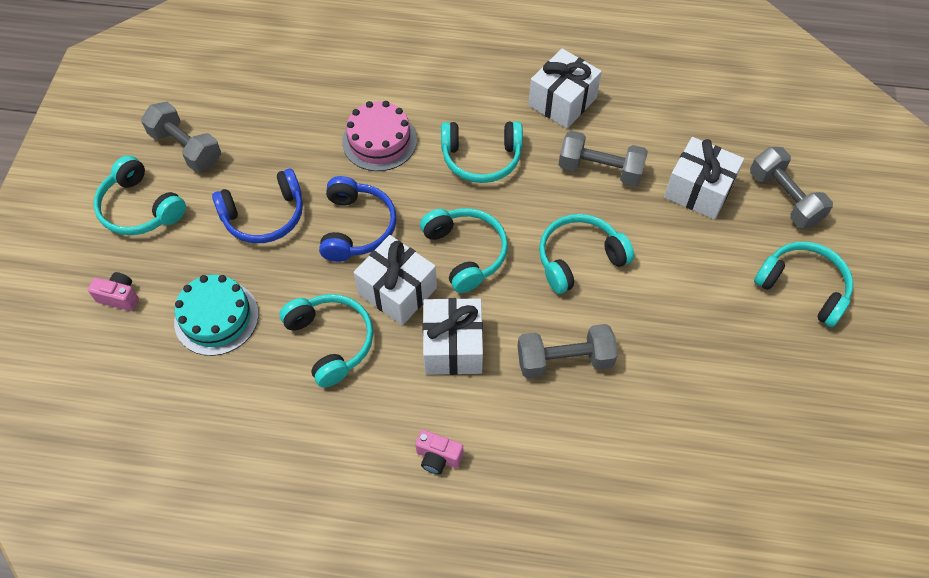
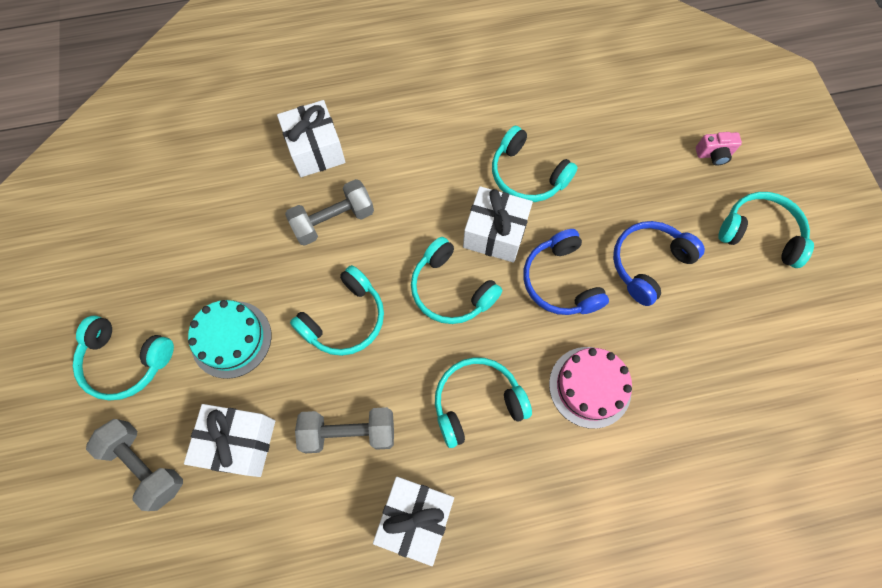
camera: 160 degrees right, 10 degrees up
grey dumbbell [141,102,221,172] -> none
turquoise cake [174,275,259,356] -> turquoise cake moved to [188,300,271,379]
pink camera [415,430,463,474] -> none
white gift [423,298,483,375] -> white gift moved to [277,100,345,177]

